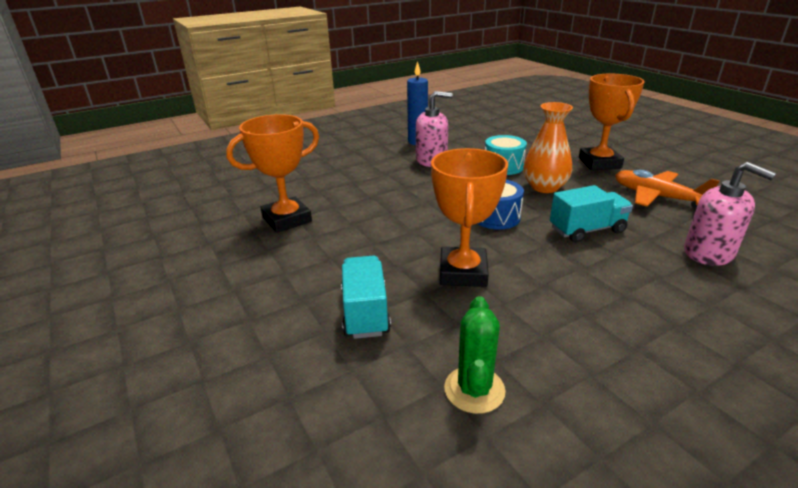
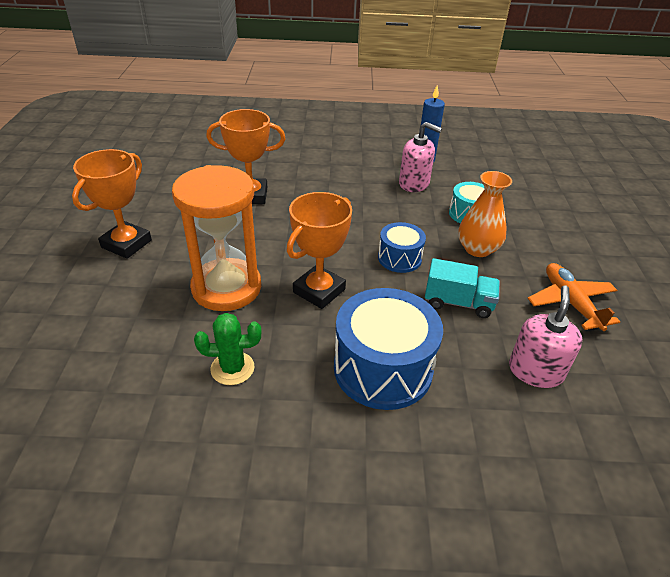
camera: 30 degrees right, 10 degrees up
turquoise truck [341,256,391,339] -> orange hourglass [172,165,261,311]
green cactus [444,296,506,414] -> green cactus turned 45 degrees clockwise [194,313,261,385]
orange trophy [579,74,645,170] -> orange trophy moved to [72,149,152,259]
pink soap dispenser [684,162,776,266] -> pink soap dispenser turned 150 degrees counterclockwise [509,286,583,388]
none -> blue drum [334,288,443,410]

